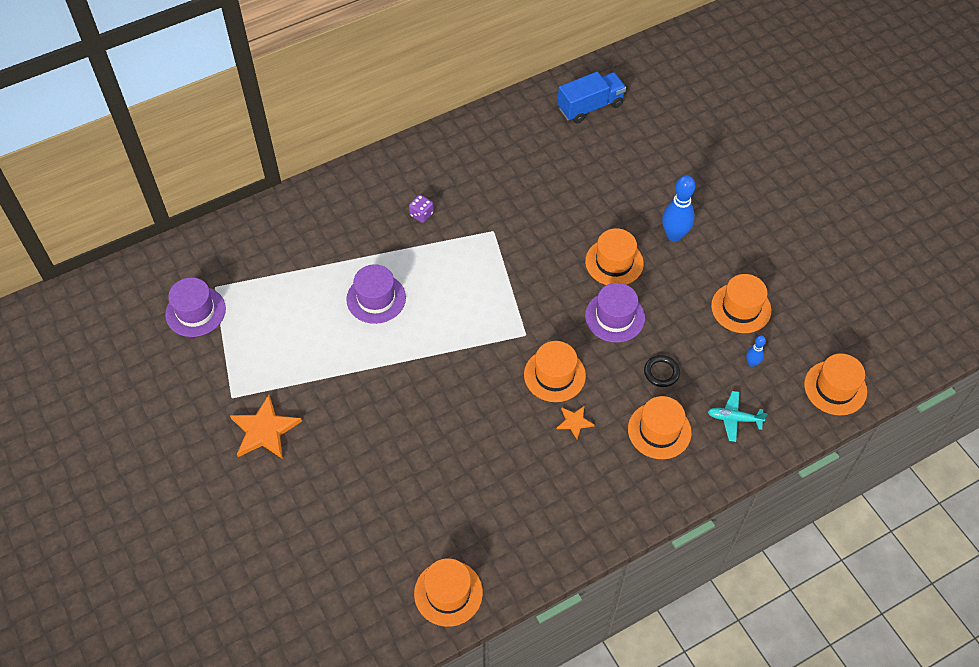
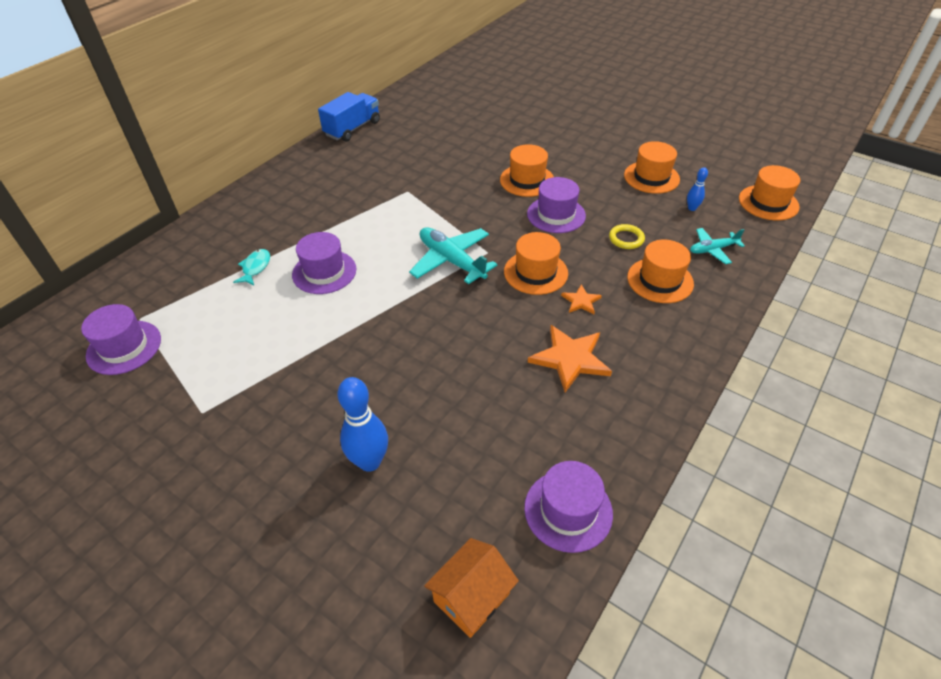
camera: 25 degrees left, 10 degrees down
orange star [230,395,302,459] -> orange star moved to [528,325,612,392]
purple dice [409,195,434,223] -> none
orange hat [414,558,483,627] -> purple hat [524,461,613,553]
blue truck [557,72,626,124] -> blue truck moved to [318,92,380,142]
black ring [644,355,680,387] -> yellow ring [609,224,645,249]
blue bowling pin [662,175,695,242] -> blue bowling pin moved to [337,377,388,472]
none -> turquoise fish [233,249,270,285]
none -> turquoise plane [409,227,497,284]
none -> orange house [424,538,519,638]

